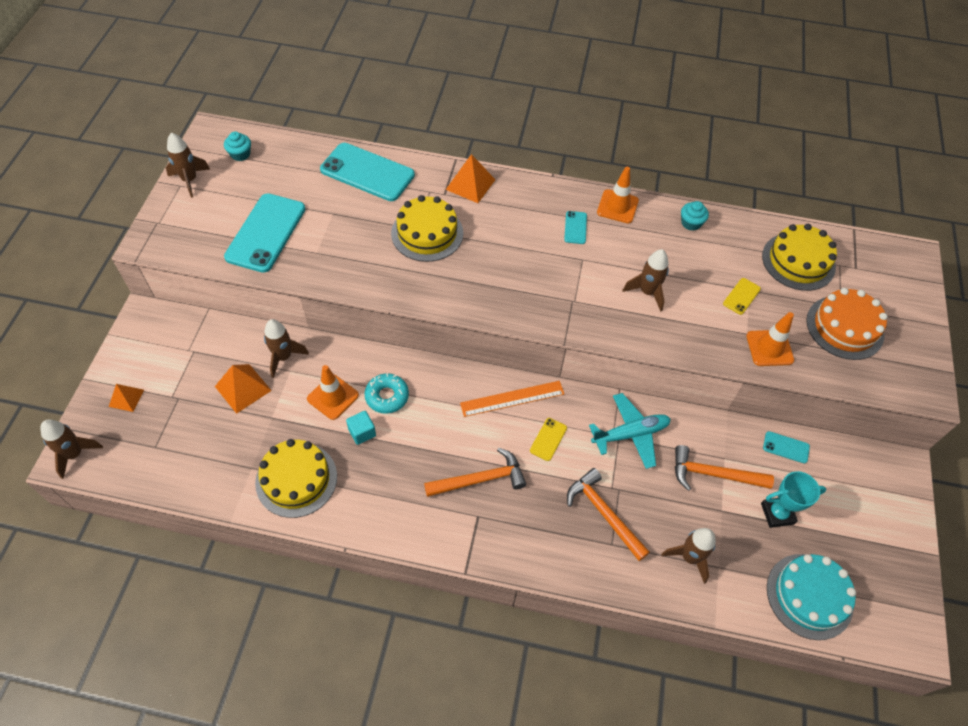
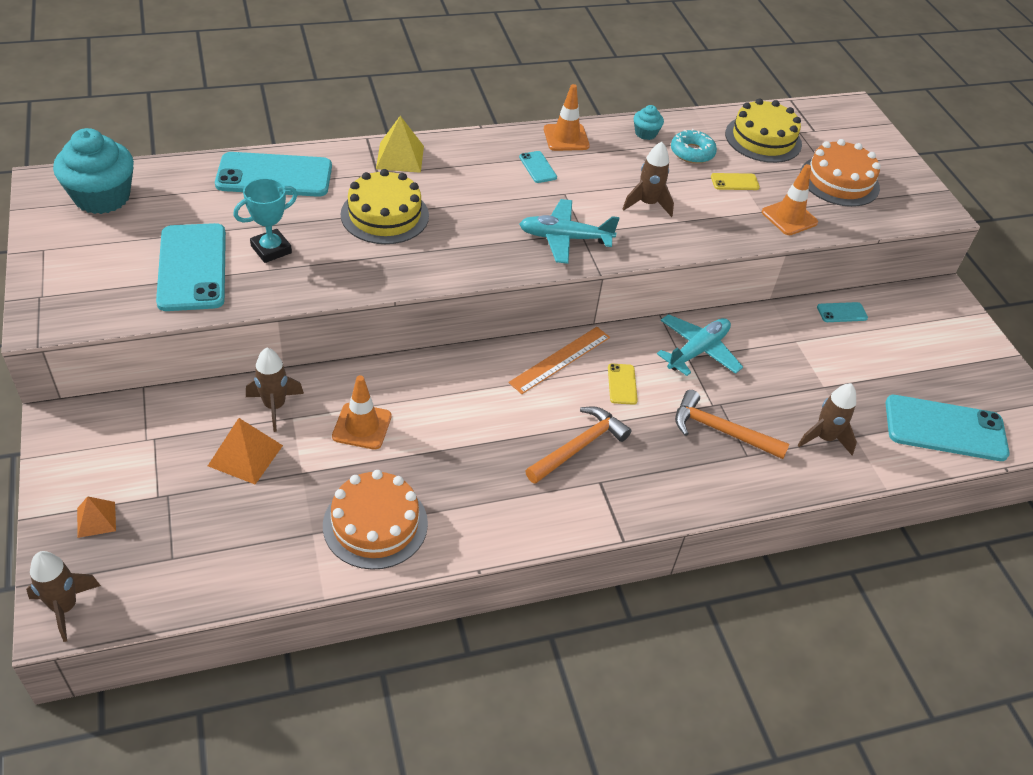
camera: 30 degrees left, 10 degrees down
brown rocket [166,133,210,198] -> none
turquoise cupcake [224,132,251,161] -> turquoise cupcake [53,128,134,214], size x2.13
yellow cake [255,439,337,518] -> orange cake [323,470,428,570]
turquoise cube [346,411,376,445] -> none
turquoise donut [364,373,409,414] -> turquoise donut moved to [671,129,717,164]
orange pyramid [446,154,495,203] -> yellow pyramid [376,116,424,173]
orange hammer [675,445,774,491] -> none
yellow phone [723,278,761,315] -> yellow phone turned 75 degrees clockwise [711,173,760,190]
turquoise trophy [761,471,826,528] -> turquoise trophy moved to [233,178,298,263]
turquoise cake [767,554,856,640] -> turquoise phone [886,395,1010,461]
none -> turquoise plane [519,199,619,264]

